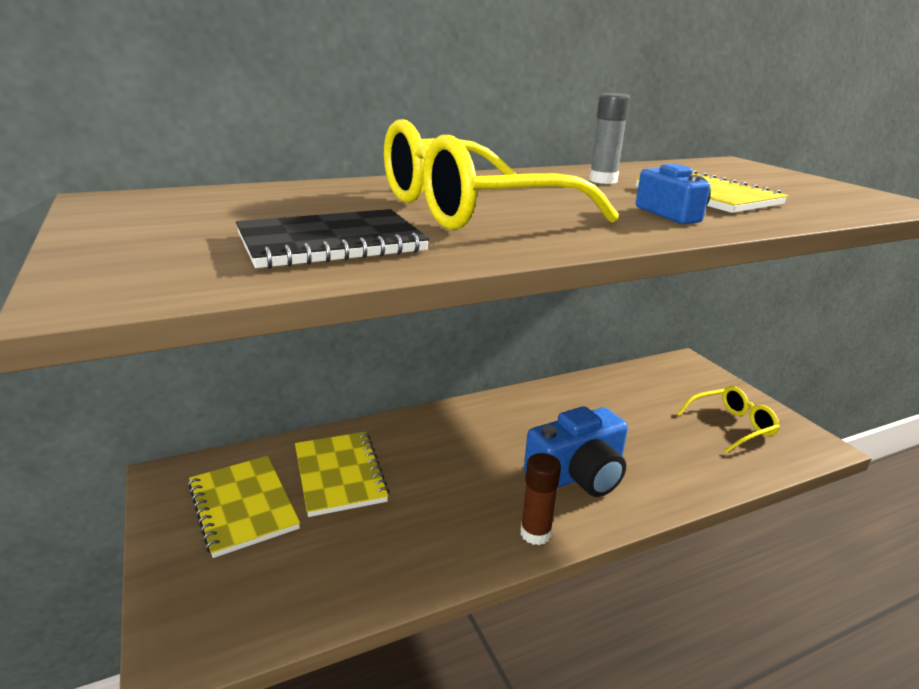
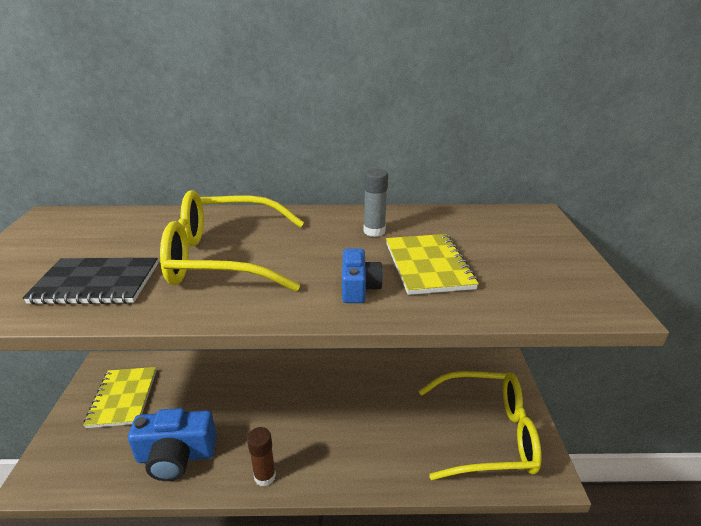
camera: 25 degrees right, 5 degrees up
yellow notebook [295,432,390,517] -> none
blue camera [524,406,628,497] -> blue camera moved to [128,408,217,481]
yellow glasses [676,386,780,453] -> yellow glasses [419,371,542,480], size x1.84

